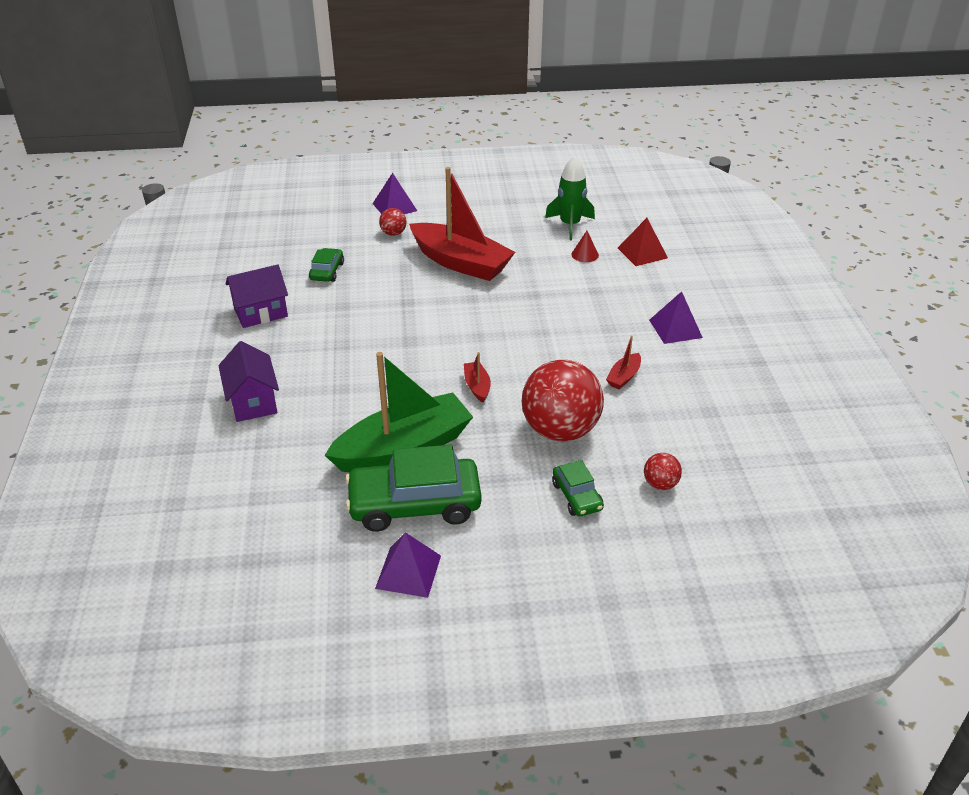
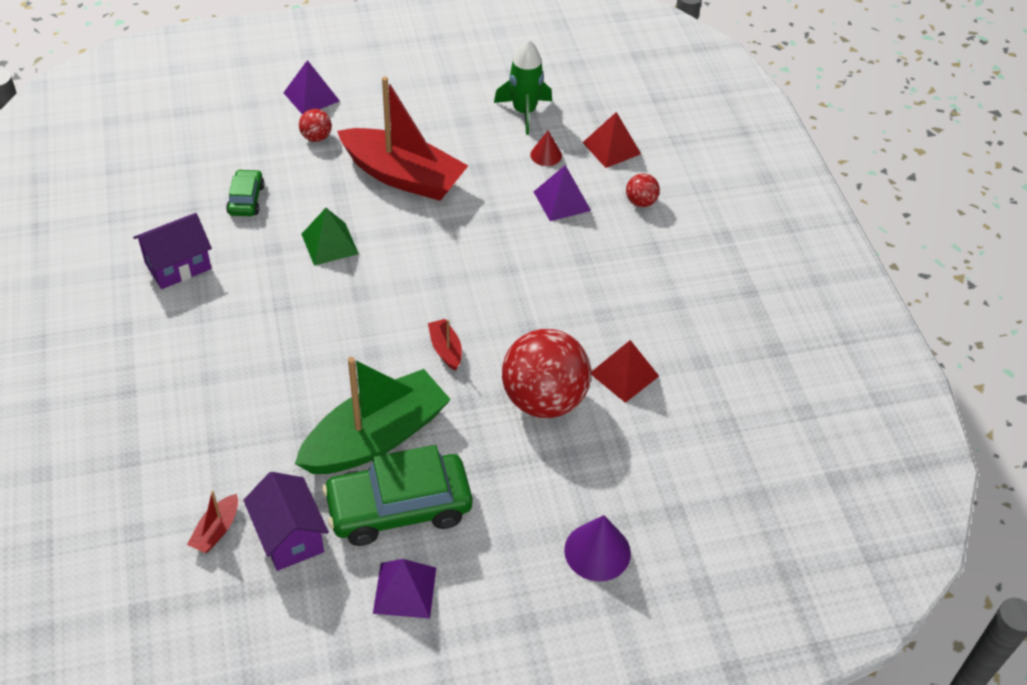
camera: 10 degrees left, 10 degrees up
purple house [218,341,279,422] -> purple house moved to [243,472,329,571]
green car [552,460,604,517] -> none
red boat [606,335,641,389] -> red boat moved to [187,491,238,553]
red ball [644,453,682,490] -> red ball moved to [626,173,660,207]
purple pyramid [649,291,703,344] -> purple pyramid moved to [534,165,591,221]
none -> green pyramid [301,208,359,266]
none -> purple cone [564,515,631,581]
none -> red pyramid [591,340,659,403]

